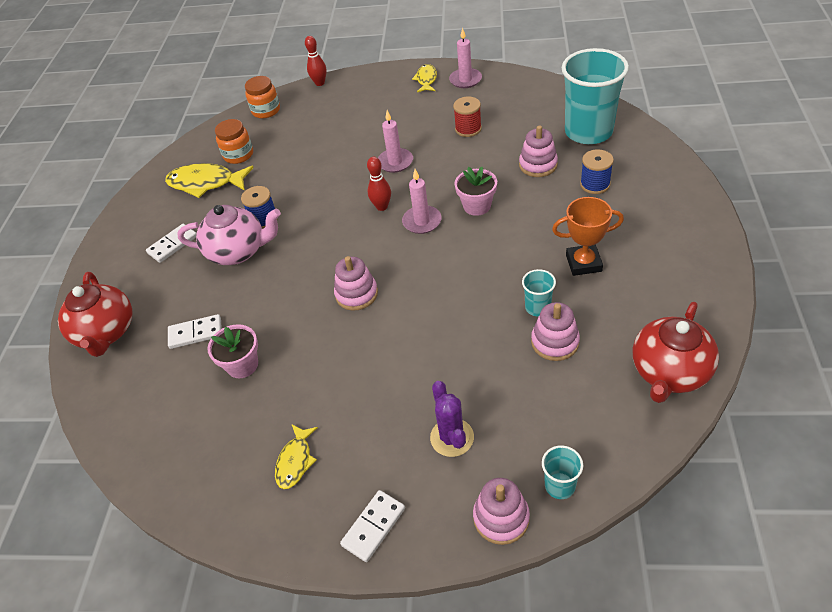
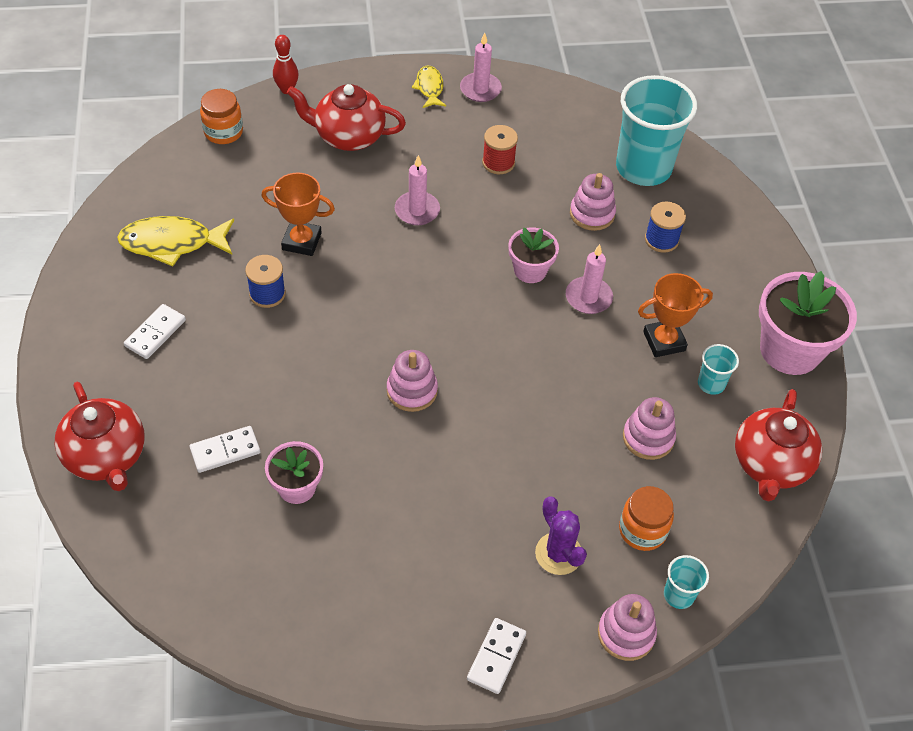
camera: 20 degrees left, 5 degrees up
pink teapot [177,205,281,265] -> none
orange jar [215,119,253,164] -> orange jar moved to [619,486,674,551]
yellow fish [275,425,318,489] -> none
red bowling pin [367,157,391,211] -> none
pink candle [402,169,442,234] -> pink candle moved to [566,244,613,314]
turquoise cup [522,269,556,317] -> turquoise cup moved to [698,344,739,395]
none -> orange trophy [261,172,335,256]
none -> red teapot [287,84,406,151]
none -> pink flower pot [759,271,857,375]

